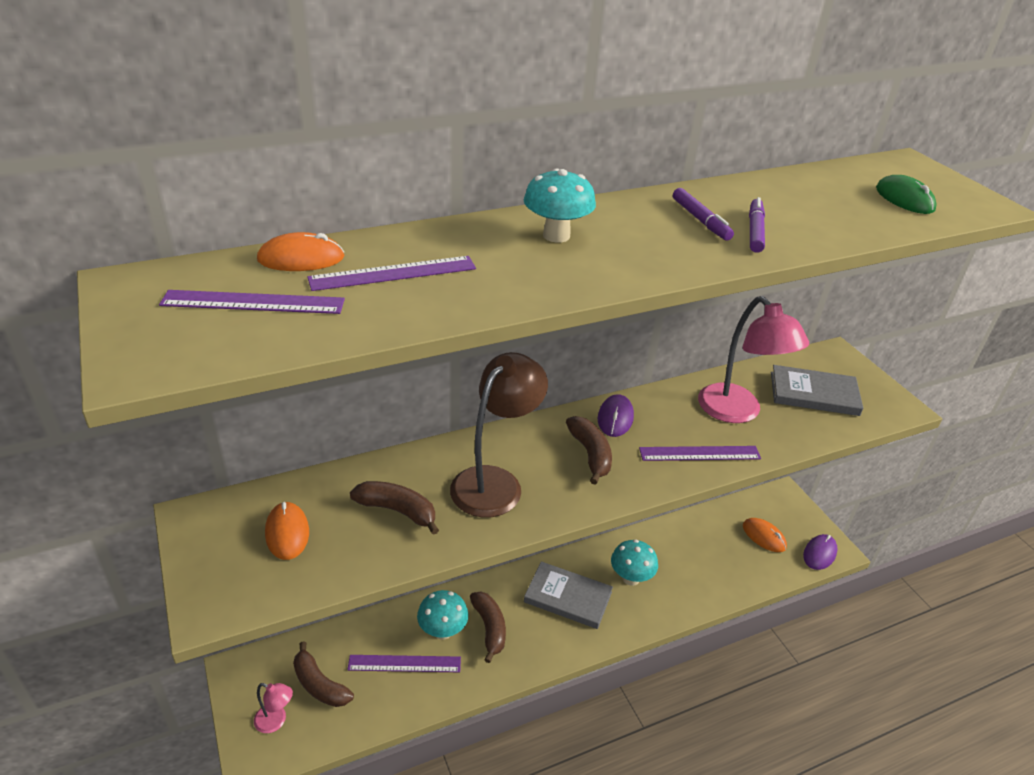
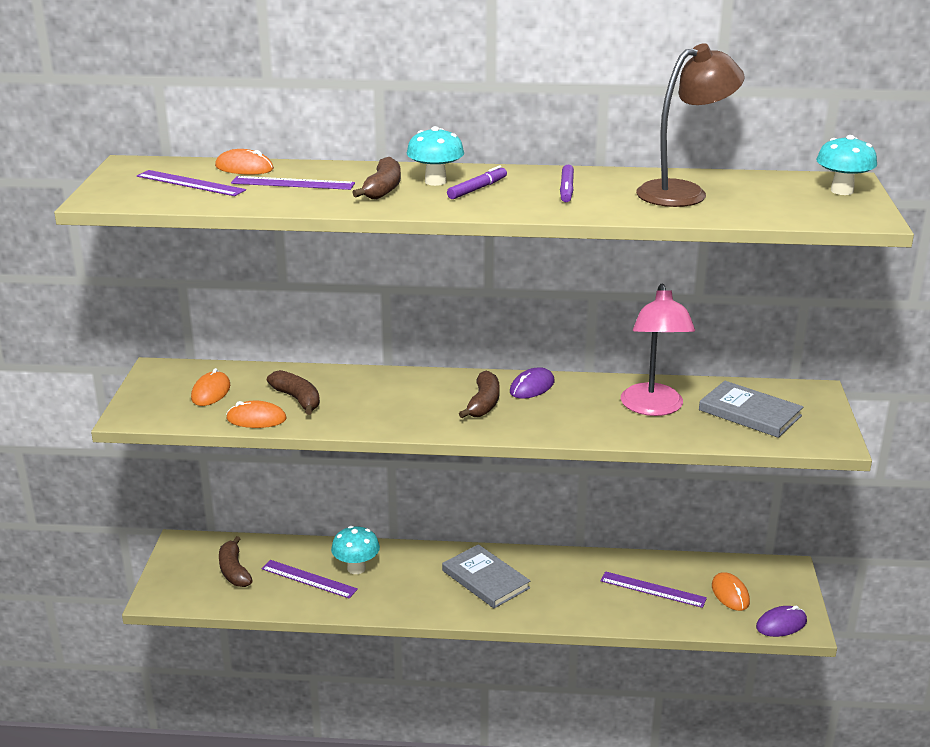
camera: 30 degrees right, 10 degrees down
pink lamp [254,683,293,733] -> none
brown lamp [450,352,548,518] -> brown lamp moved to [636,43,745,207]
brown banana [470,592,506,663] -> brown banana moved to [352,157,401,199]
turquoise mushroom [611,539,658,586] -> turquoise mushroom moved to [816,135,877,195]
purple ruler [639,446,761,461] -> purple ruler moved to [600,571,707,608]
purple marker [749,197,765,253] -> purple marker moved to [447,166,507,199]
green mouse [876,175,937,214] -> none
none -> orange mouse [226,401,286,428]

